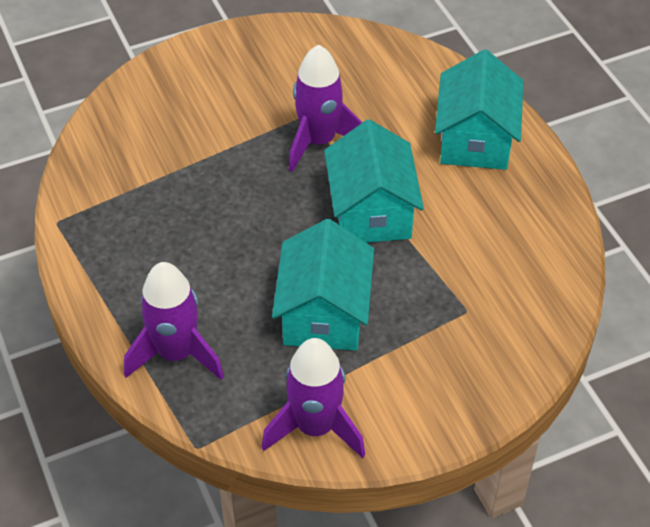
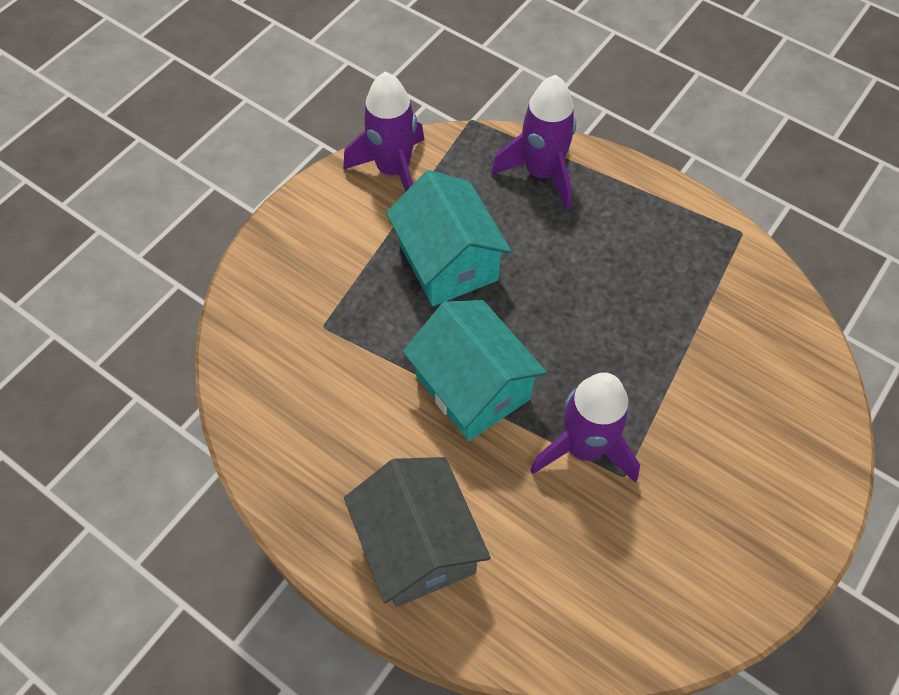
camera: 150 degrees right, 10 degrees up
turquoise house [435,49,523,170] -> grey house [344,457,491,607]

